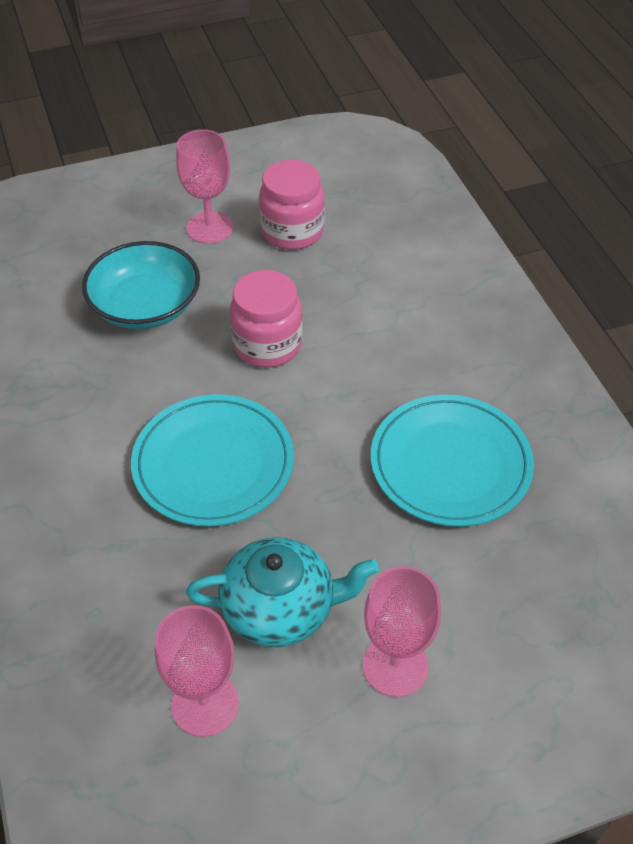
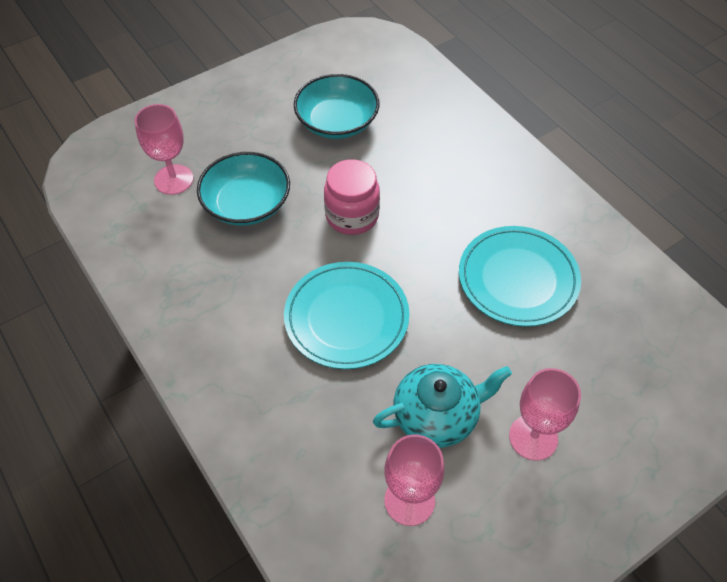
camera: 15 degrees left, 5 degrees up
pink goblet [176,129,233,244] -> pink goblet moved to [135,104,193,195]
pink jar [259,160,325,250] -> turquoise bowl [294,74,379,139]

